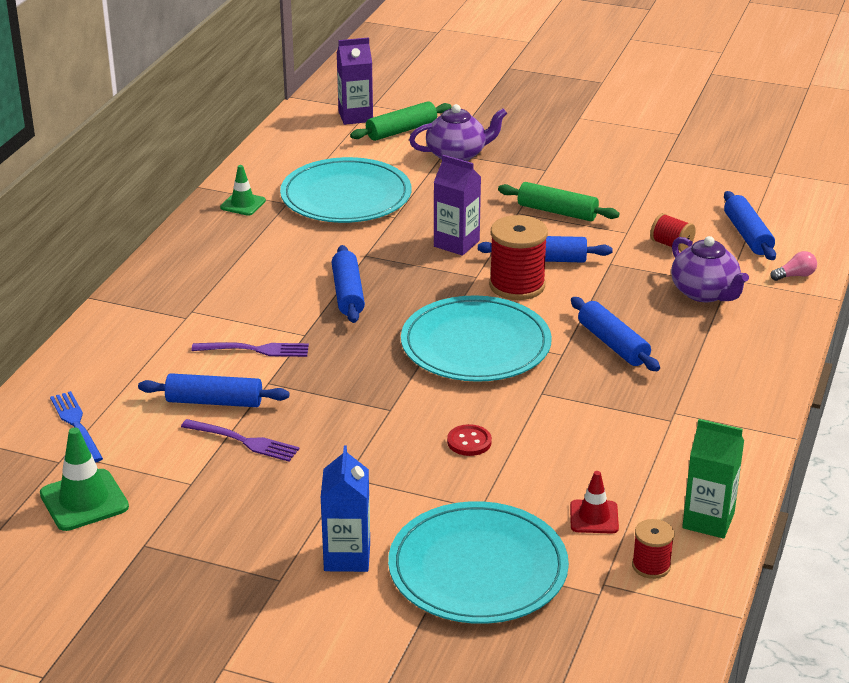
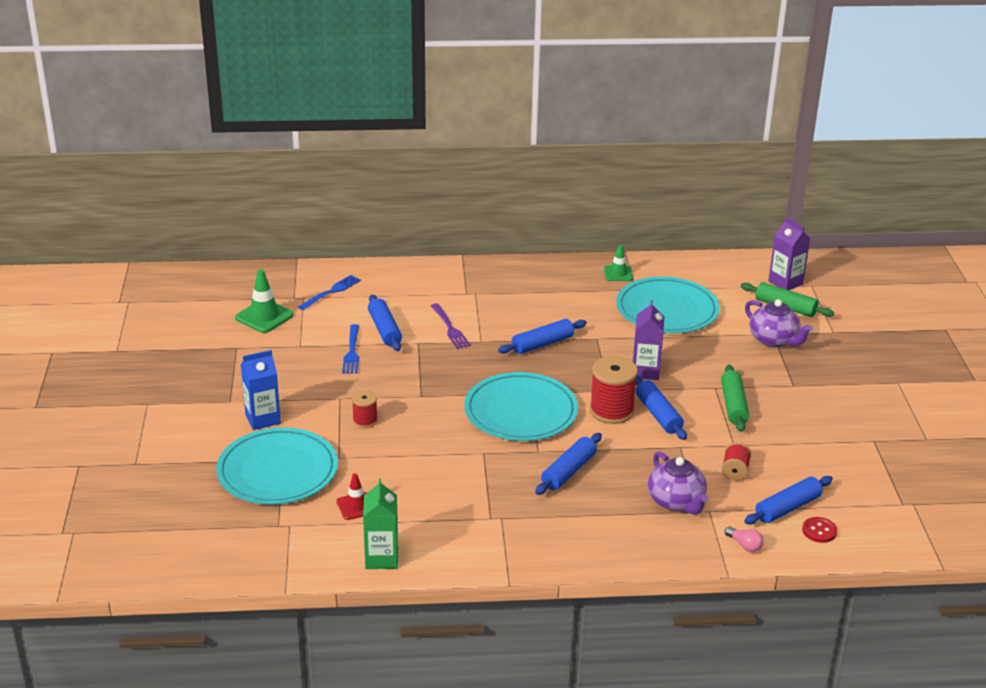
camera: 65 degrees right, 0 degrees up
purple fork [181,419,300,462] -> blue fork [342,324,359,374]
red button [447,424,492,456] -> red button moved to [802,517,837,543]
red spool [632,519,675,579] -> red spool moved to [352,390,378,428]
purple teapot [671,236,749,302] -> purple teapot turned 60 degrees counterclockwise [648,451,708,515]

